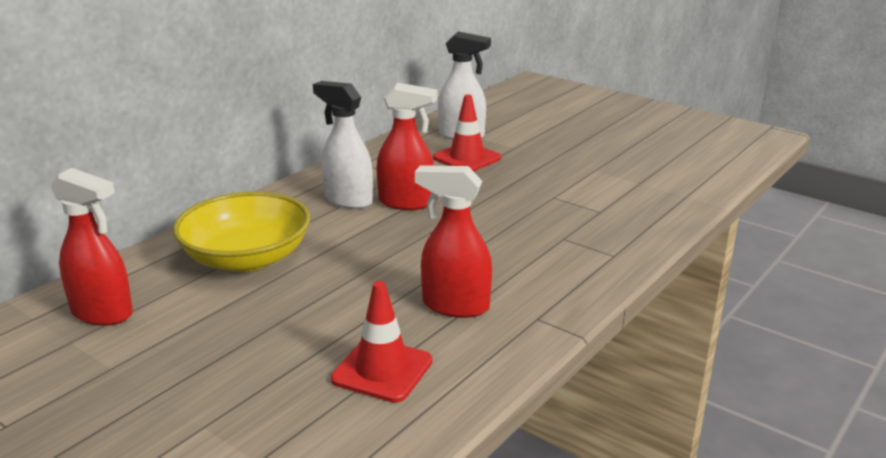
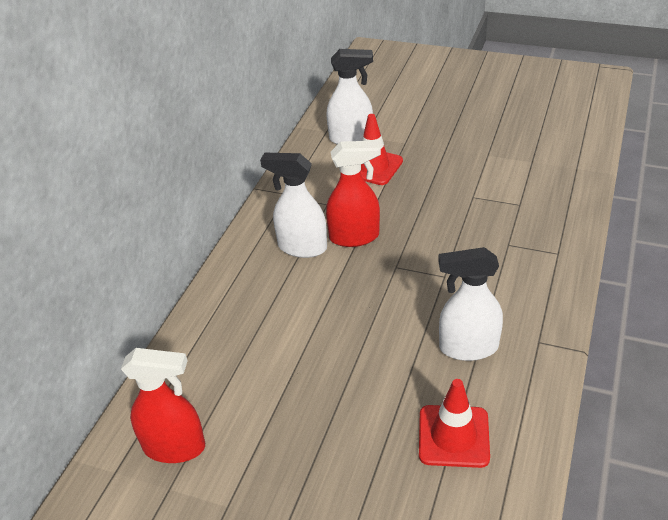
camera: 15 degrees left, 15 degrees up
yellow bowl [173,192,310,272] -> none
red spray bottle [415,165,492,318] -> white spray bottle [438,247,503,361]

